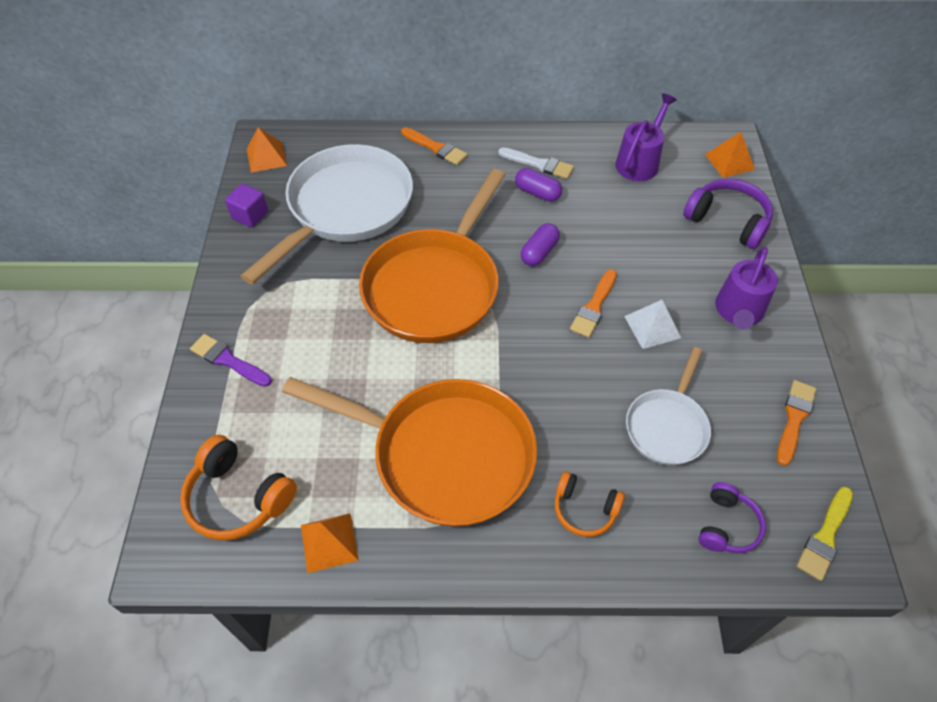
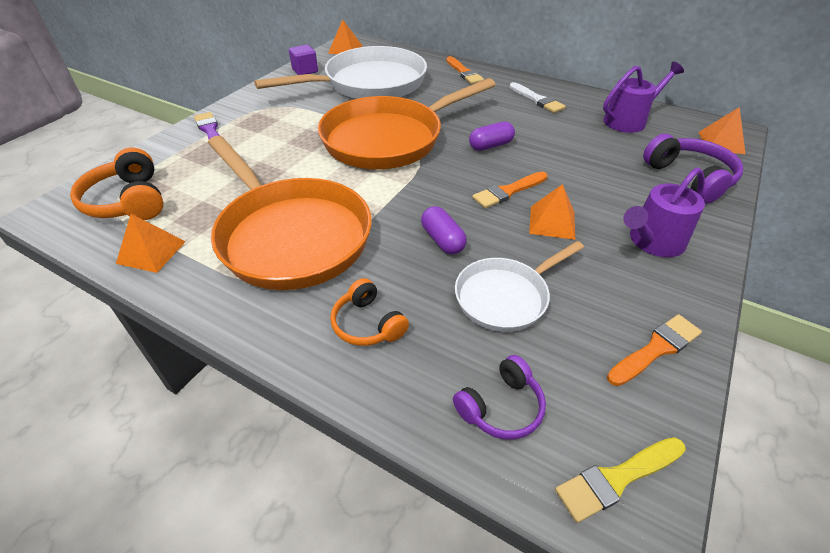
camera: 30 degrees right, 10 degrees down
purple capsule [515,168,562,202] -> purple capsule moved to [421,206,467,254]
white pyramid [624,300,681,349] -> orange pyramid [529,184,575,240]

